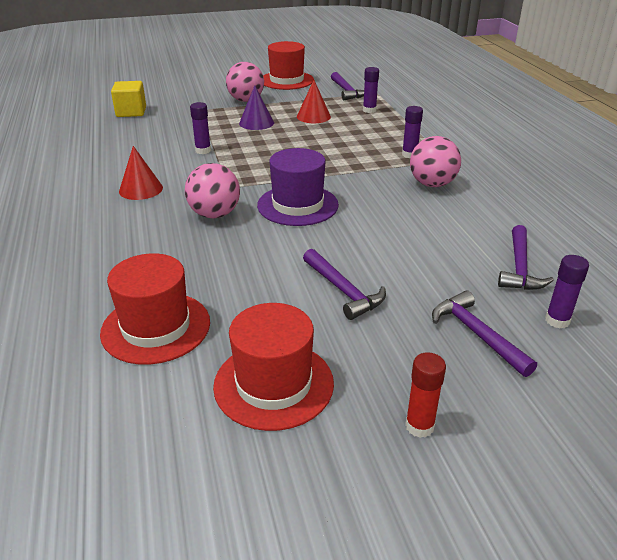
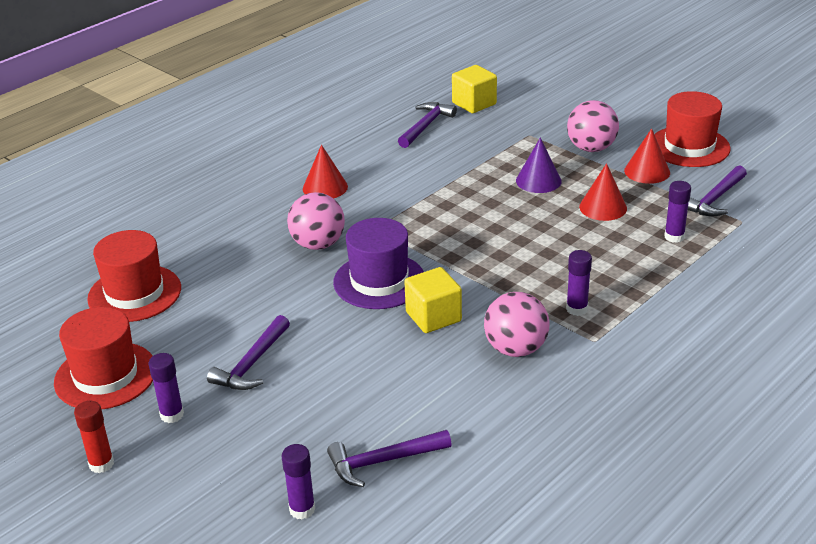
camera: 60 degrees right, 0 degrees up
purple glue stick [190,102,211,154] -> purple glue stick moved to [148,353,184,423]
purple hammer [432,290,537,377] -> purple hammer moved to [398,102,457,148]
none -> yellow cube [404,267,462,333]
none -> red cone [624,128,670,184]

